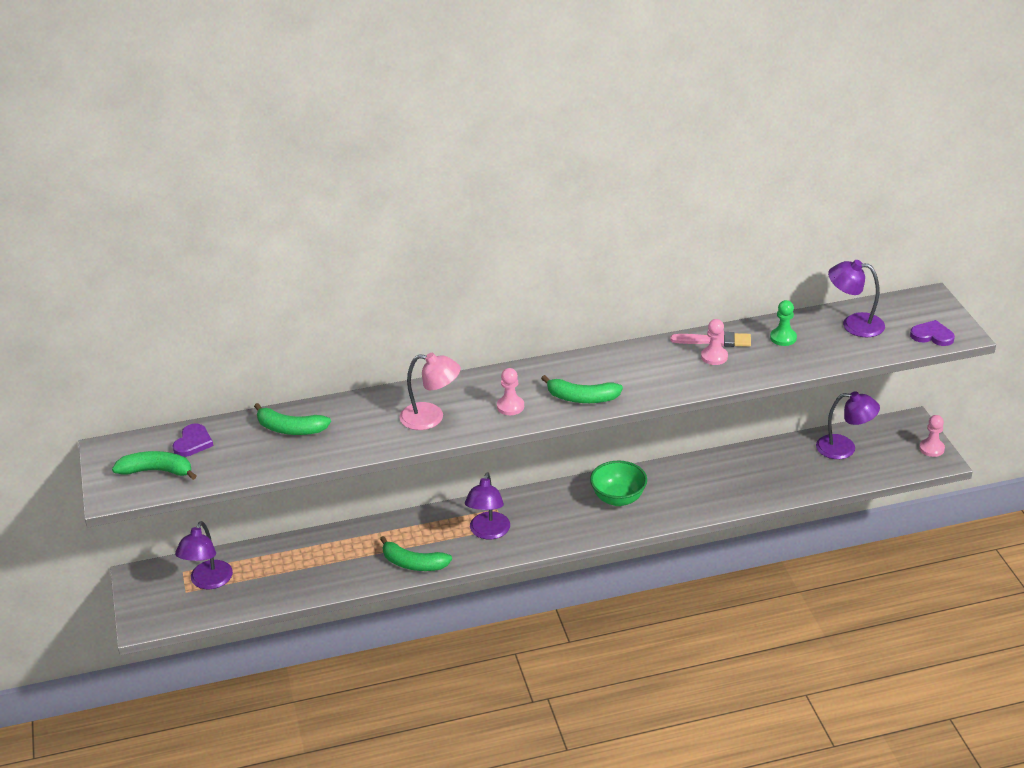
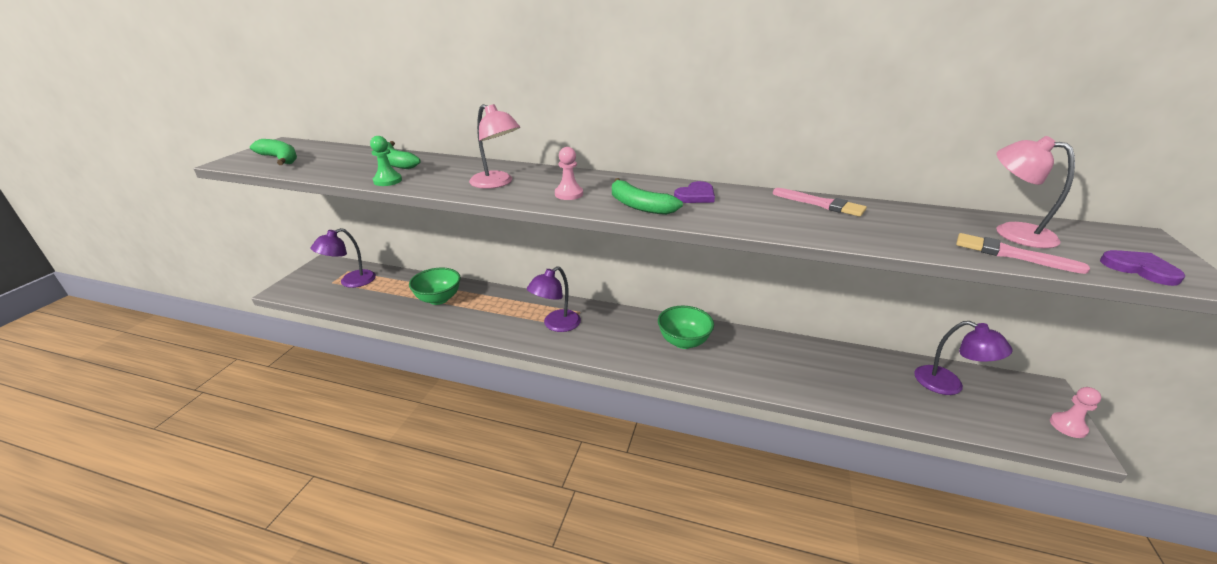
camera: 30 degrees right, 5 degrees down
purple heart [173,424,213,457] -> purple heart moved to [674,181,715,203]
green banana [380,536,452,571] -> none
pink pawn [701,319,728,365] -> none
green pawn [770,300,797,346] -> green pawn moved to [370,136,402,186]
purple lamp [828,260,885,337] -> pink lamp [996,136,1075,248]
none -> green bowl [409,268,461,305]
none -> pink brush [956,233,1090,274]

